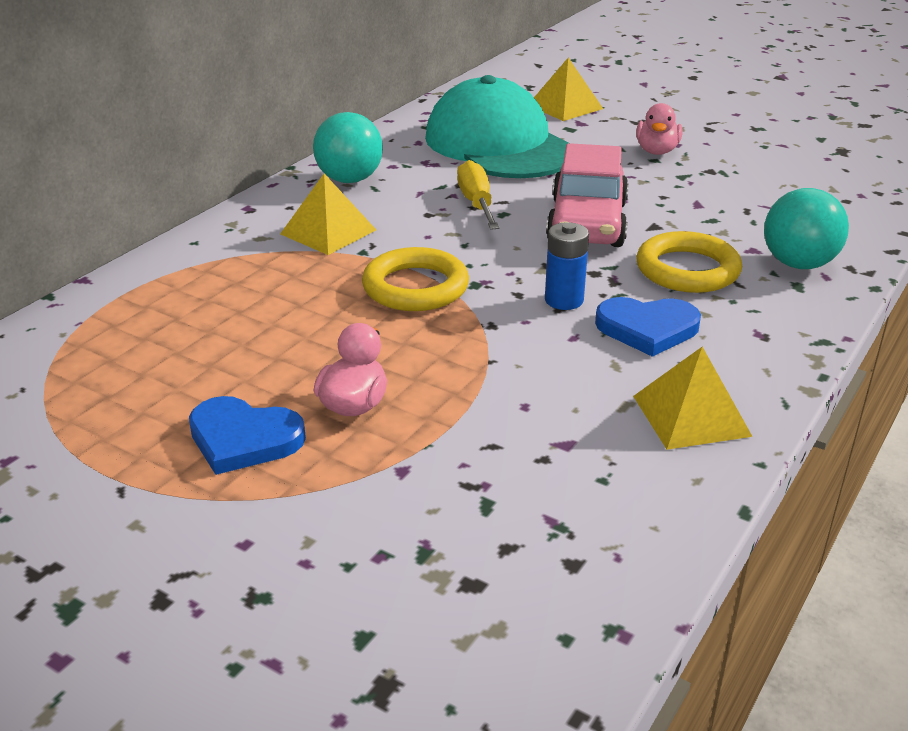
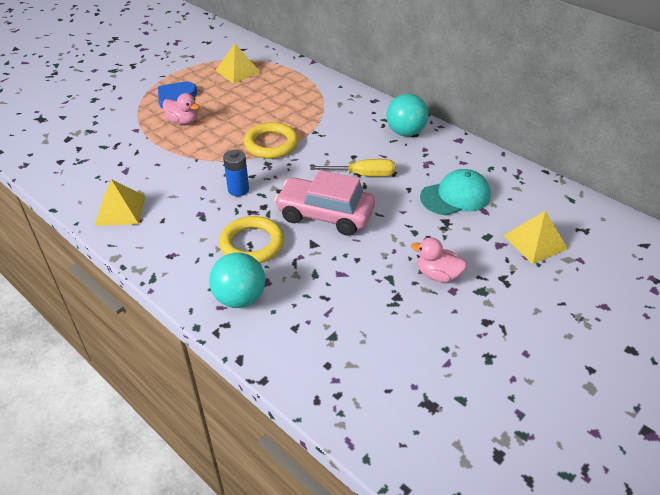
camera: 100 degrees right, 10 degrees up
yellow pyramid [280,174,376,255] -> yellow pyramid moved to [215,44,261,84]
turquoise cap [425,75,569,178] -> turquoise cap [420,169,491,215], size x0.58
blue heart [595,297,701,357] -> none

